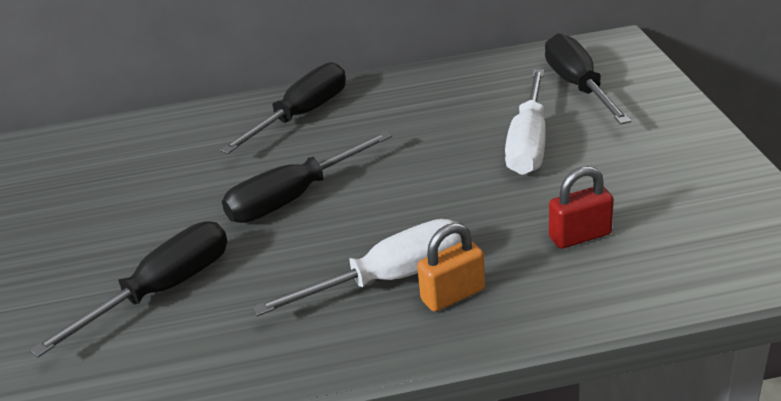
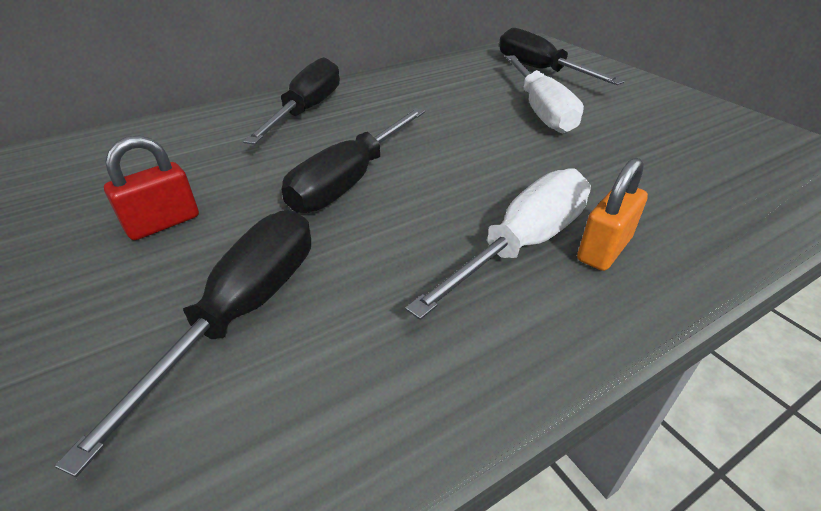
camera: 25 degrees left, 5 degrees up
red padlock [549,166,614,249] -> red padlock moved to [104,135,199,240]

